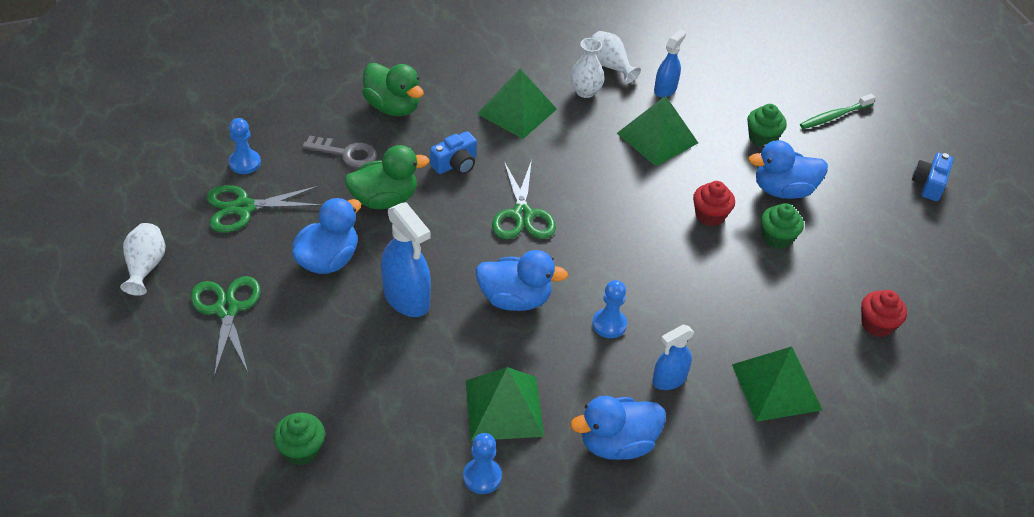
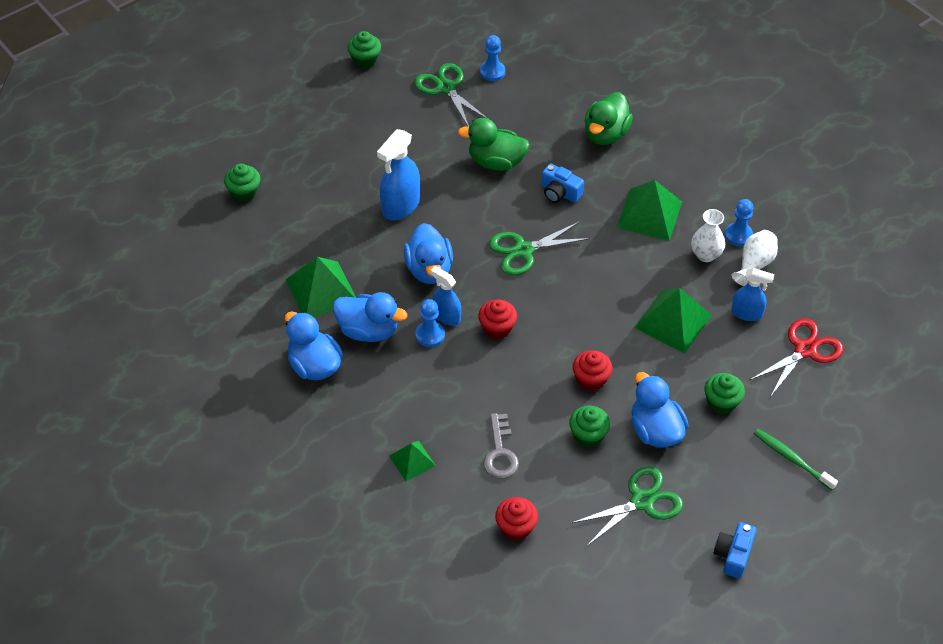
camera: 75 degrees right, 5 degrees up
white vase [120,223,165,296] -> green cupcake [348,31,381,69]
green scissors [191,276,261,377] -> green scissors moved to [571,466,683,546]
blue duck [292,198,361,274] -> blue duck moved to [333,292,408,342]
grey key [302,135,377,168] -> grey key moved to [483,413,519,479]
green duck [345,145,429,209] -> green duck turned 135 degrees clockwise [458,118,529,171]
blue pawn [463,433,502,494] -> blue pawn moved to [725,199,753,246]
blue spray bottle [652,324,695,390] -> blue spray bottle moved to [431,266,461,326]
green pyramid [732,347,823,422] -> green pyramid [389,441,436,481], size x0.57
blue camera [912,153,954,201] -> blue camera turned 75 degrees counterclockwise [714,522,757,579]
none -> red cupcake [478,300,517,339]
none -> red scissors [749,318,843,397]

